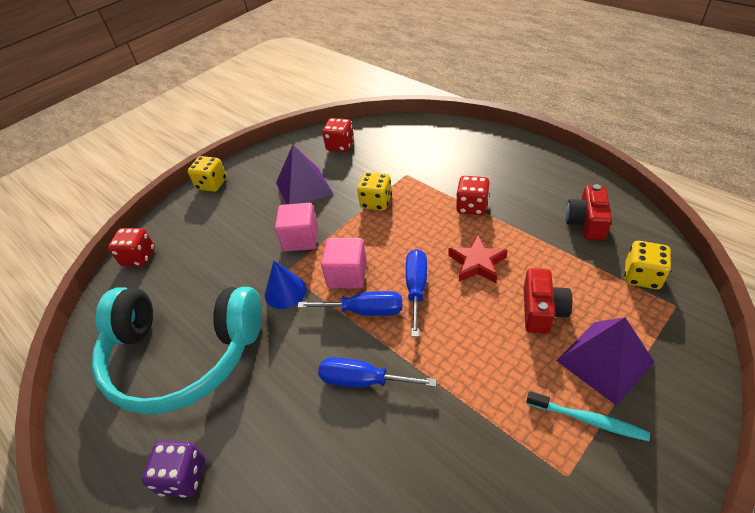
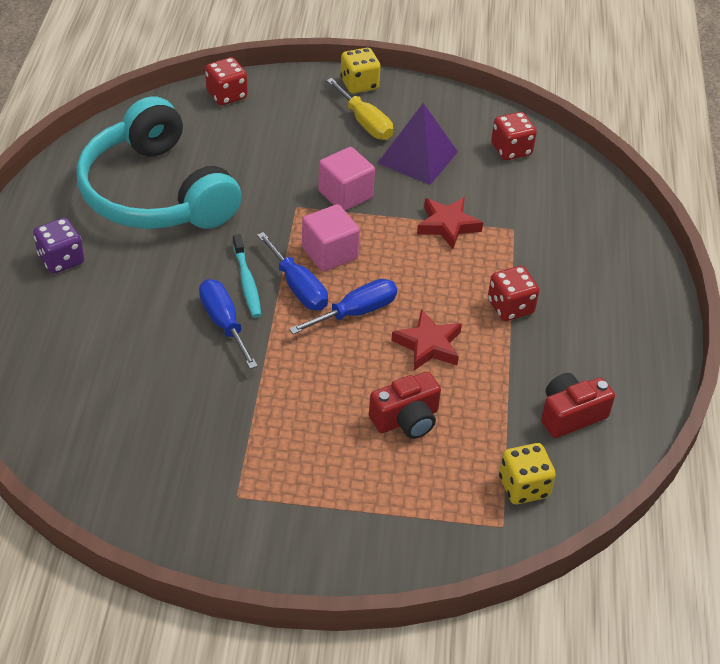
camera: 45 degrees right, 0 degrees up
blue cone [265,261,306,309] -> none
yellow dice [357,172,392,211] -> red star [417,197,483,249]
turquoise toothbrush [527,391,650,441] -> turquoise toothbrush moved to [233,234,261,318]
purple pyramid [556,317,654,406] -> none
none -> yellow screwdriver [326,78,393,140]

